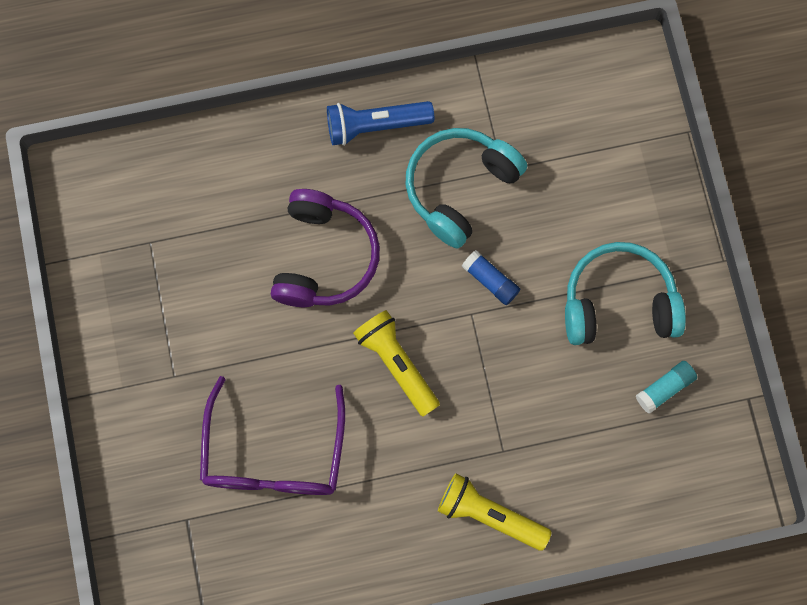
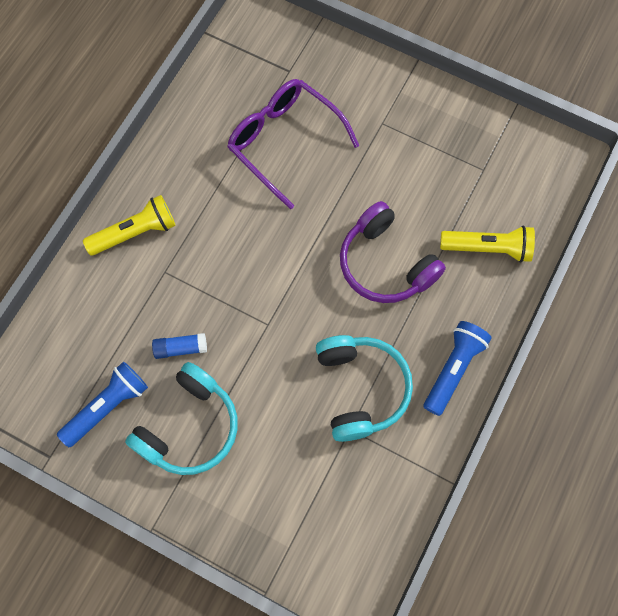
camera: 130 degrees right, 5 degrees down
yellow flashlight [353,310,440,417] -> yellow flashlight moved to [440,226,535,263]
blue glue stick [462,250,520,305] -> blue glue stick moved to [152,333,207,359]
turquoise glue stick [636,361,697,414] -> blue flashlight [57,362,148,447]

